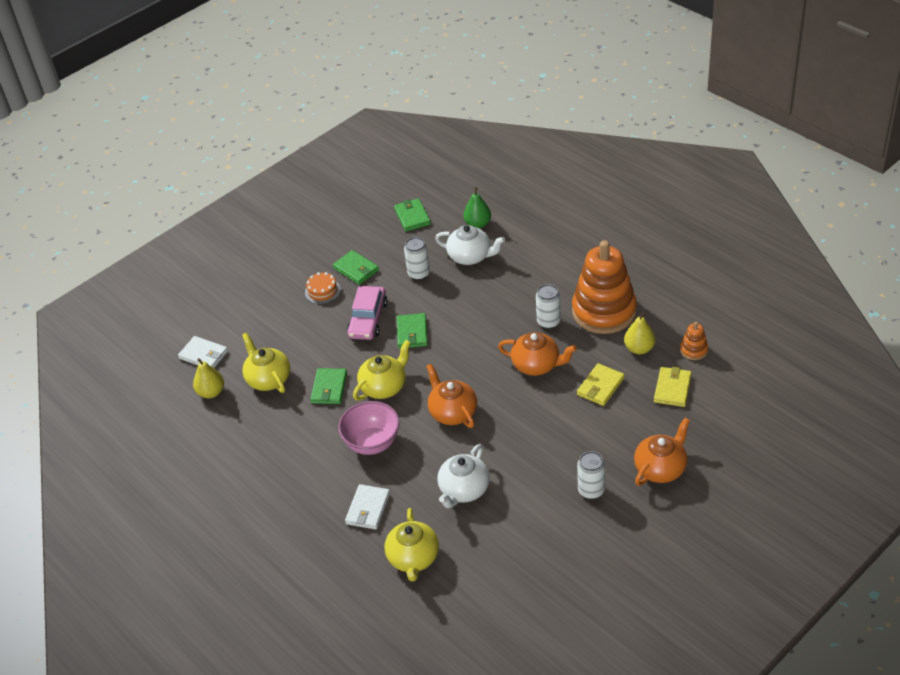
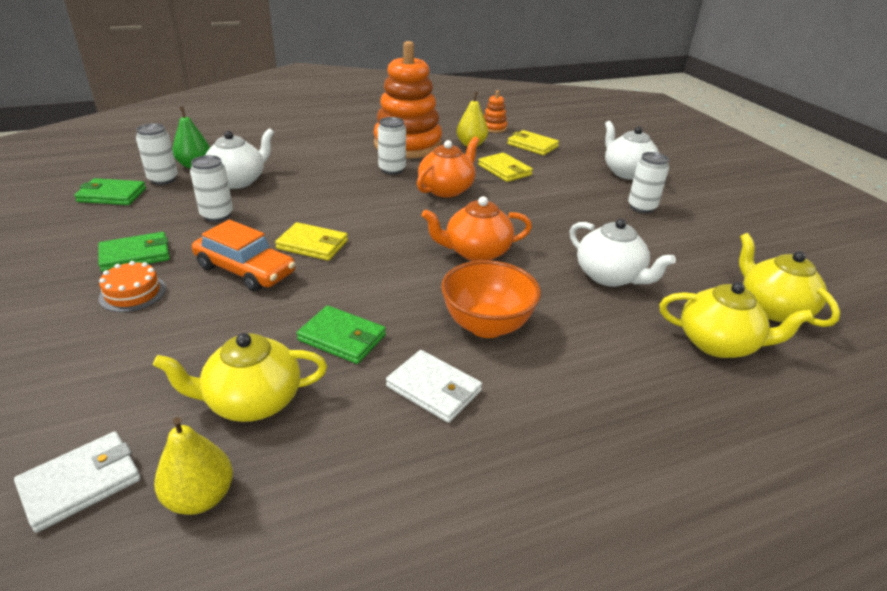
camera: 75 degrees left, 10 degrees down
pink bowl [338,401,400,455] -> orange bowl [441,260,541,338]
white wallet [345,484,390,530] -> white wallet moved to [386,350,482,423]
pink car [347,286,387,340] -> orange car [192,219,295,291]
yellow teapot [353,340,411,401] -> yellow teapot moved to [739,233,840,327]
green wallet [397,313,428,349] -> yellow wallet [275,222,348,261]
orange teapot [634,418,690,486] -> white teapot [605,121,659,180]
none -> white can [136,123,178,185]

